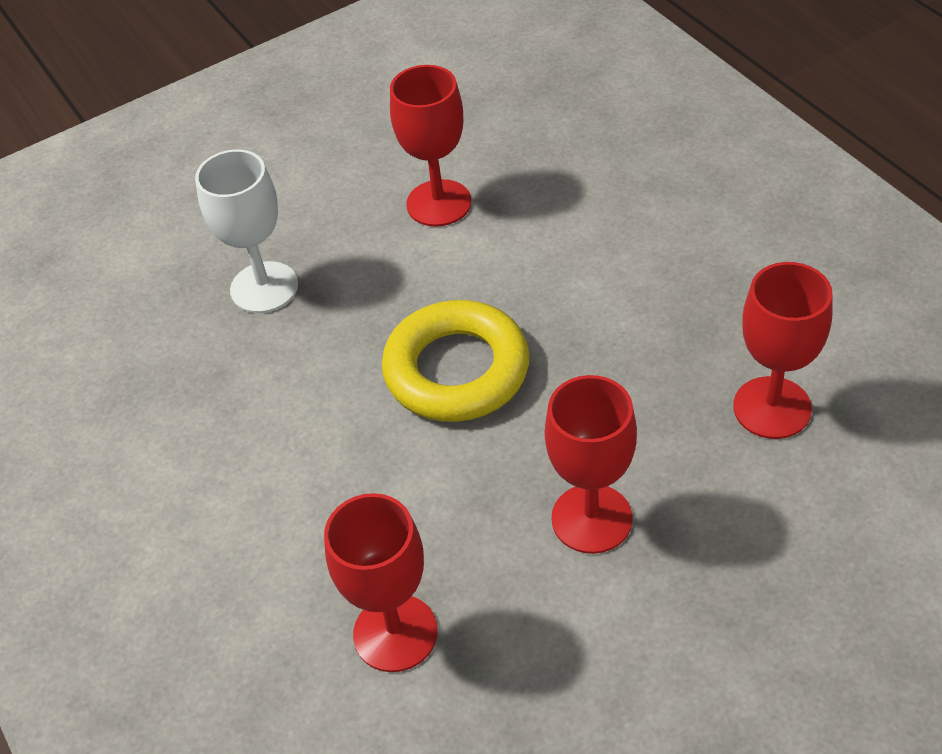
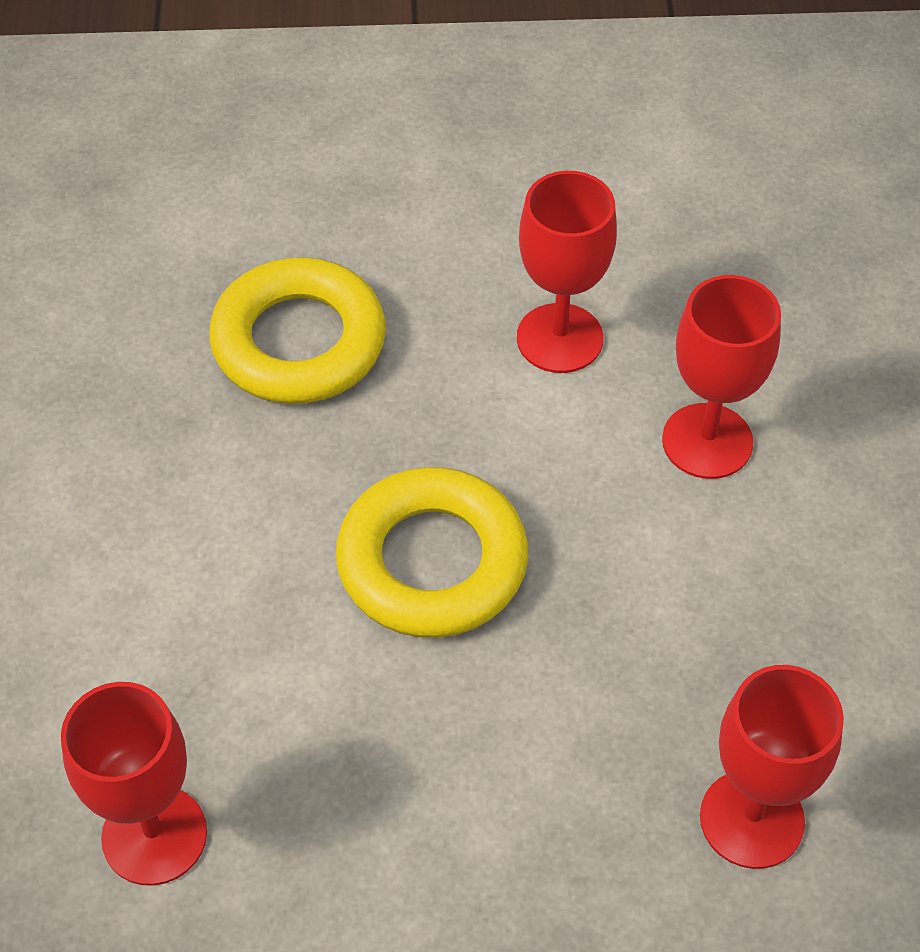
camera: 25 degrees right, 5 degrees up
white goblet [195,149,298,313] -> yellow ring [209,257,386,404]
red goblet [545,375,637,554] -> red goblet moved to [662,275,781,479]

